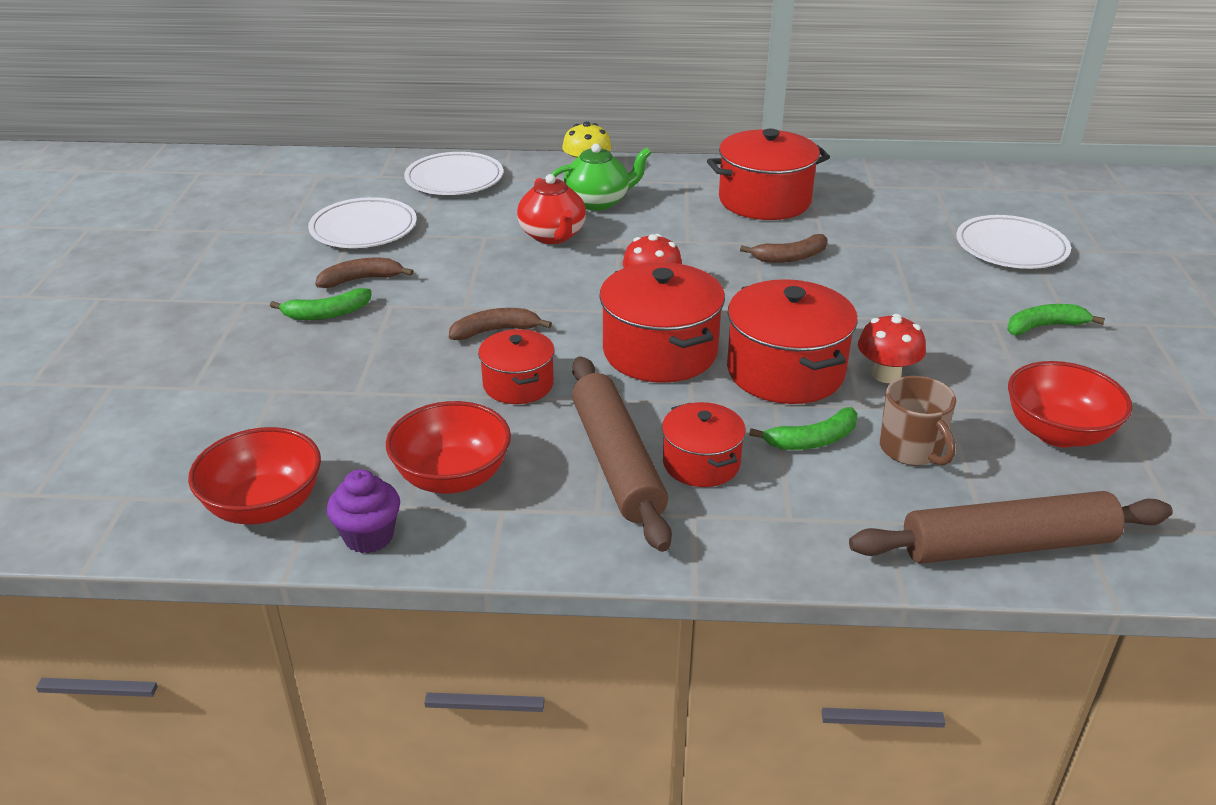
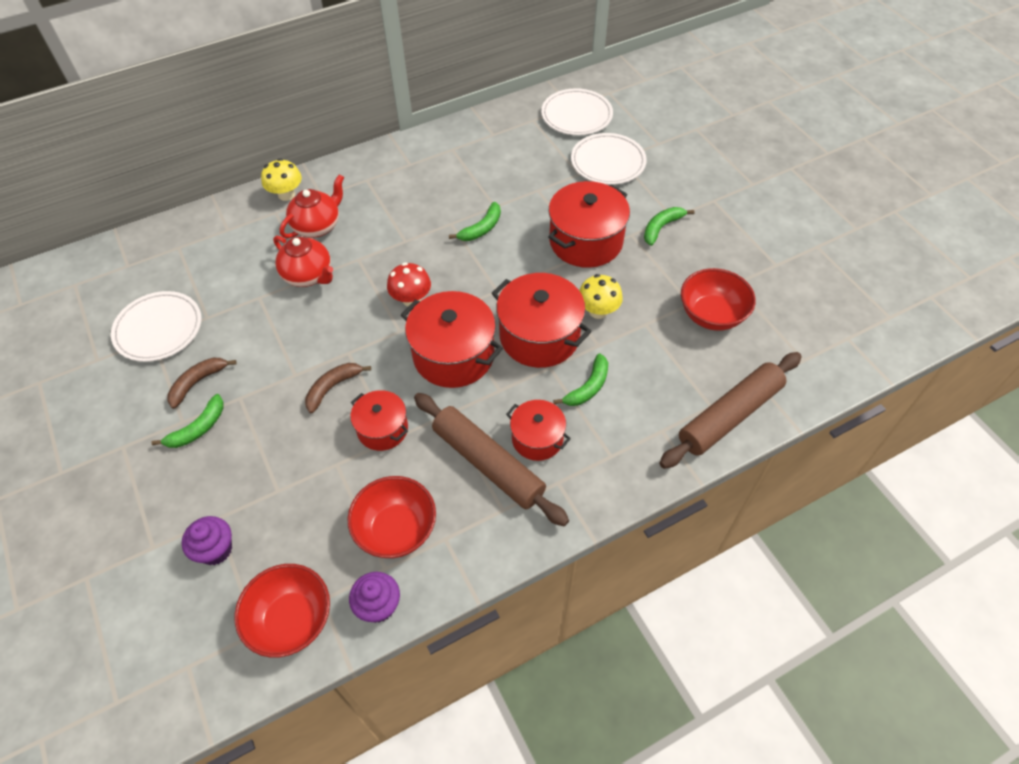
camera: 30 degrees left, 20 degrees up
white plate [404,152,503,195] -> white plate moved to [541,88,613,135]
green teapot [551,143,651,211] -> red teapot [280,174,344,238]
red pot [707,129,830,220] -> red pot moved to [548,181,630,268]
brown banana [740,234,828,263] -> green banana [449,202,501,241]
red mushroom [858,314,926,383] -> yellow mushroom [579,274,623,319]
brown mug [879,376,956,466] -> none
none -> purple cupcake [182,516,232,565]

